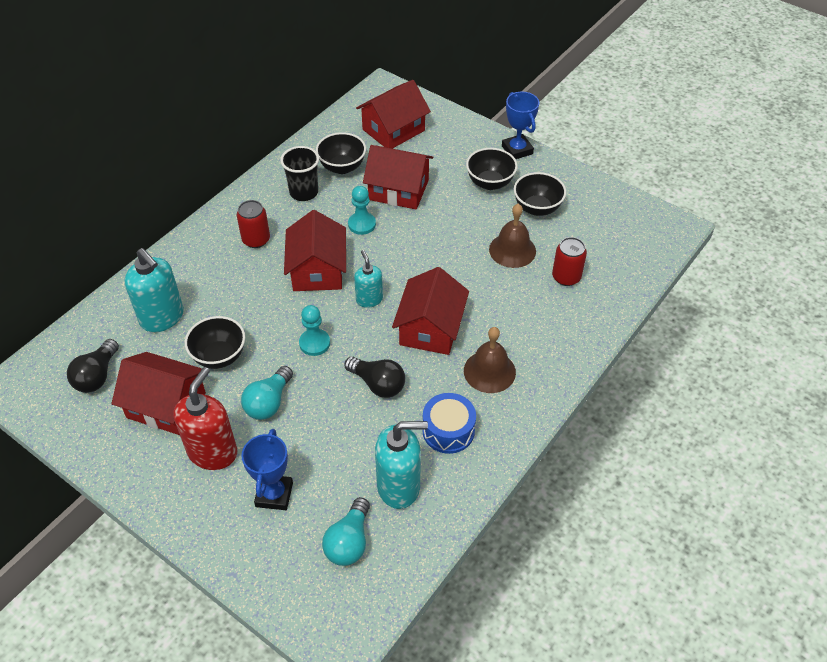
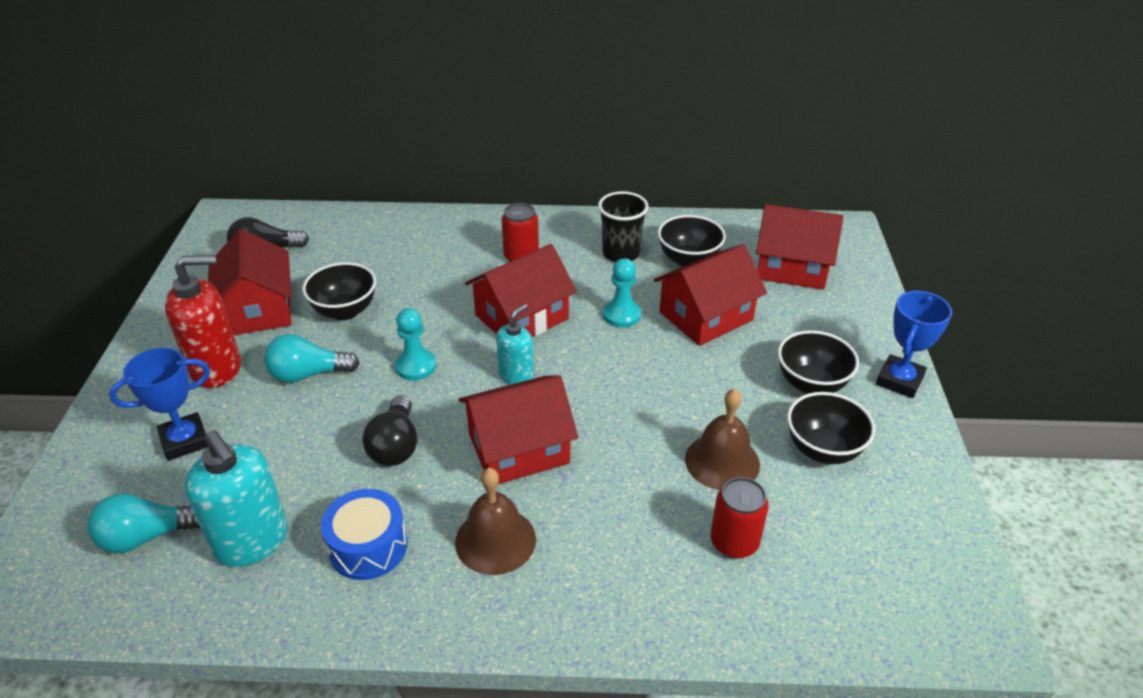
camera: 55 degrees right, 10 degrees down
turquoise soap dispenser [125,248,184,333] -> none
red house [363,145,433,210] -> red house turned 75 degrees clockwise [654,244,767,346]

